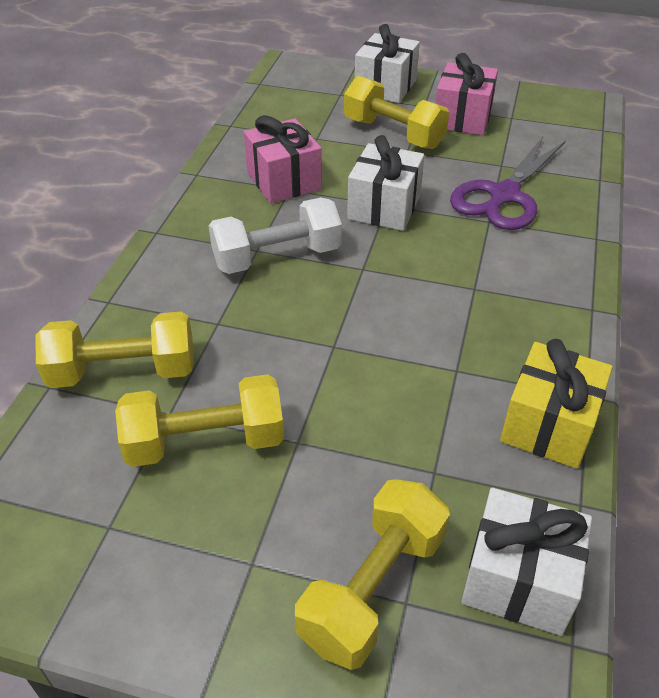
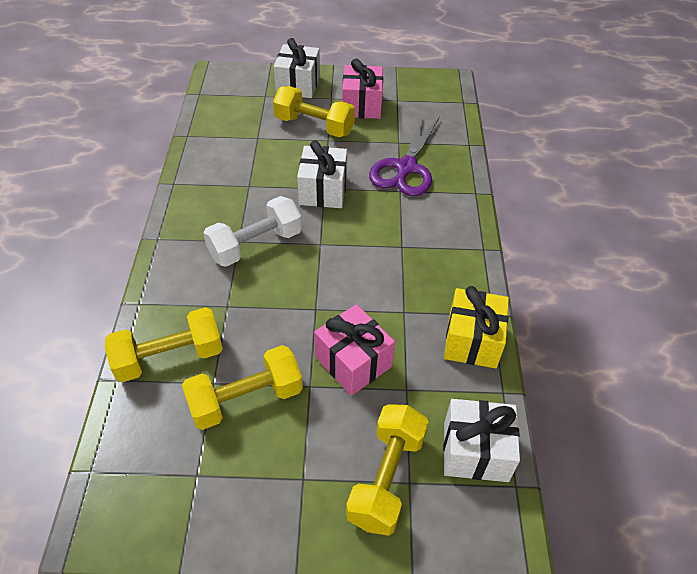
camera: 15 degrees left, 5 degrees up
pink gift [244,115,322,203] -> pink gift moved to [314,304,395,396]

